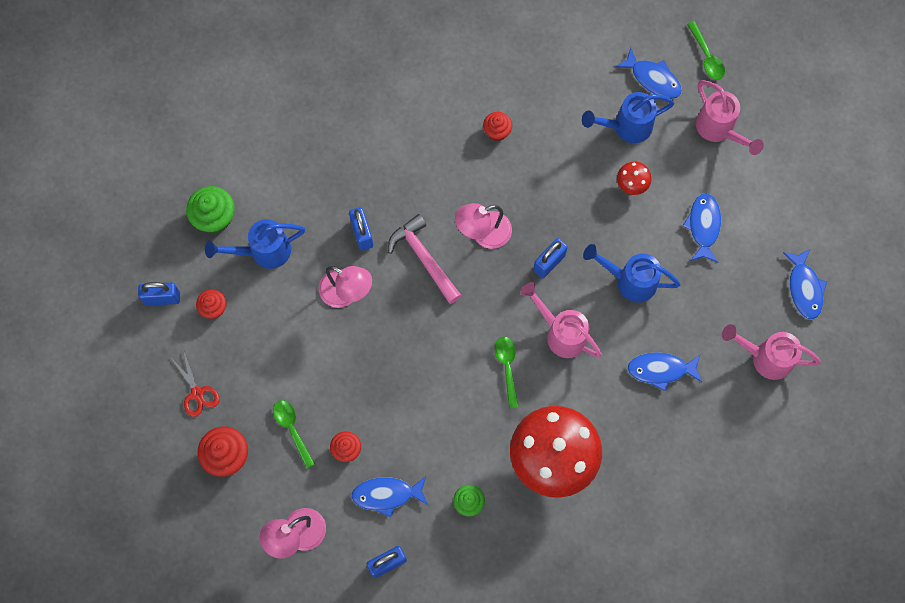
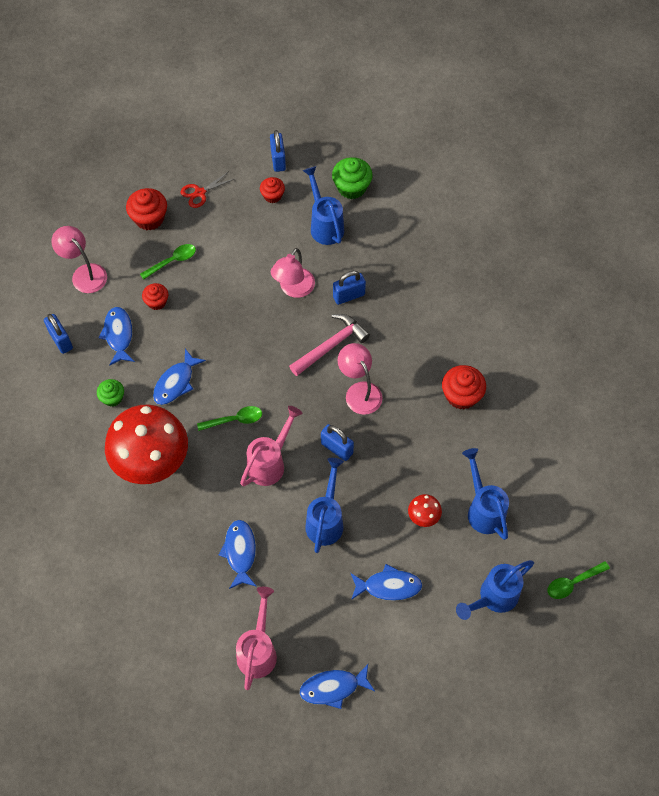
camera: 85 degrees right, 10 degrees down
red cupcake [483,112,512,141] -> red cupcake [442,365,486,409], size x1.60
blue fish [615,48,682,99] -> blue fish moved to [153,349,206,405]
pink watering can [696,80,764,155] -> blue watering can [456,560,534,620]

